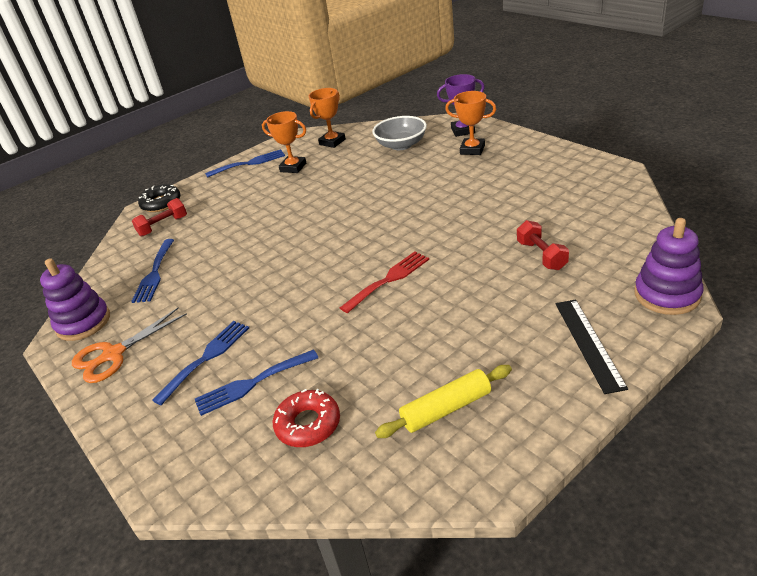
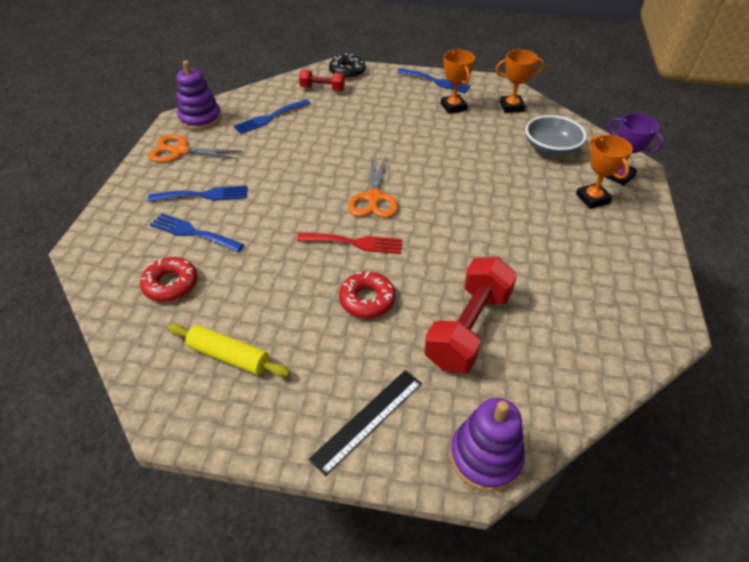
camera: 45 degrees right, 10 degrees up
red dumbbell [517,220,569,270] -> red dumbbell [424,257,517,373], size x1.82
none -> red donut [339,271,396,318]
none -> orange scissors [348,156,398,218]

